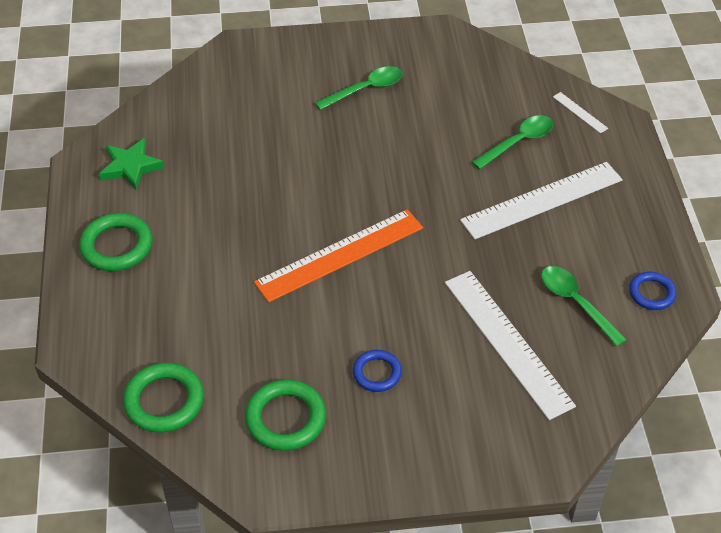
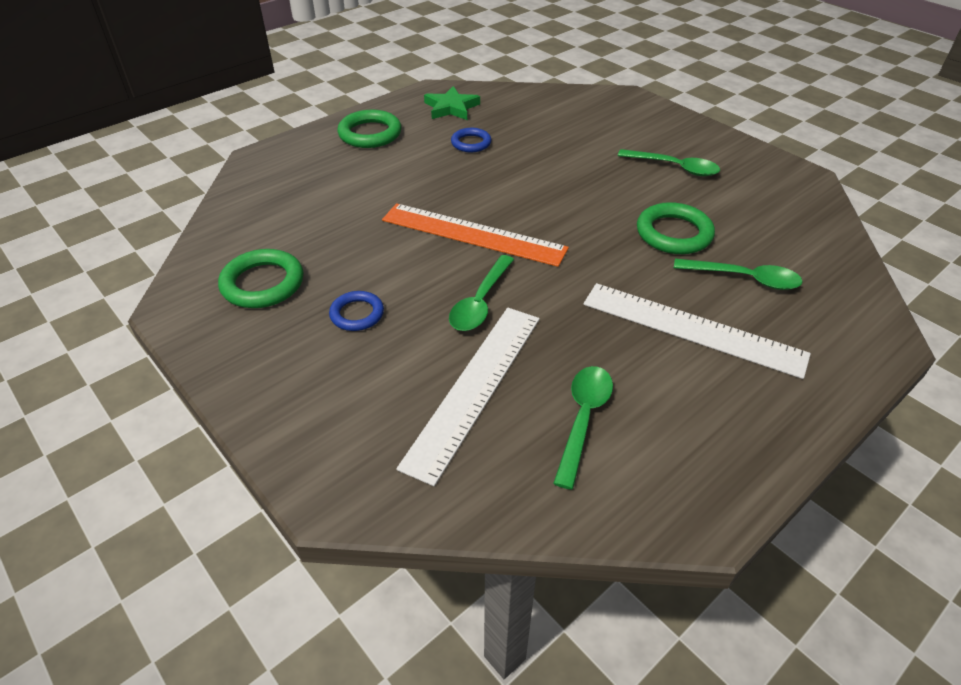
camera: 55 degrees right, 5 degrees down
green ring [123,363,204,433] -> green ring moved to [637,202,715,254]
white ruler [553,92,608,133] -> none
blue ring [629,272,676,310] -> blue ring moved to [451,128,491,152]
none -> green spoon [449,255,514,331]

